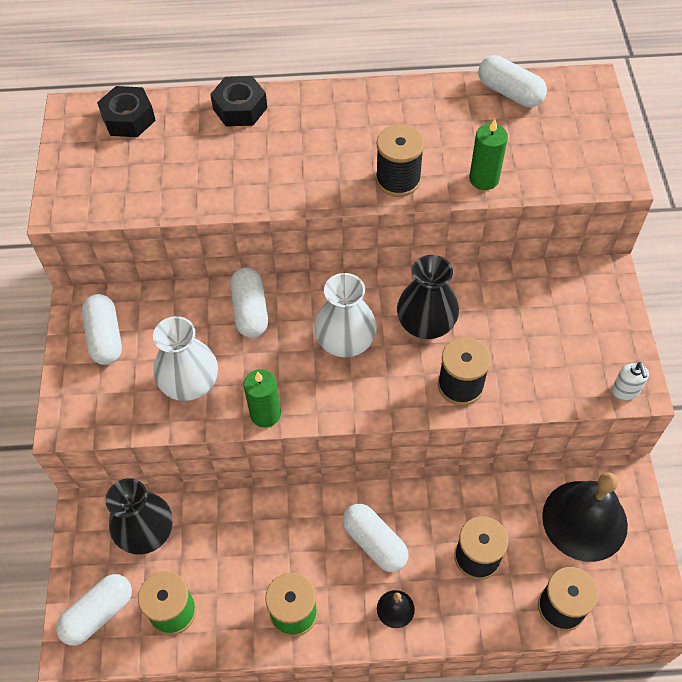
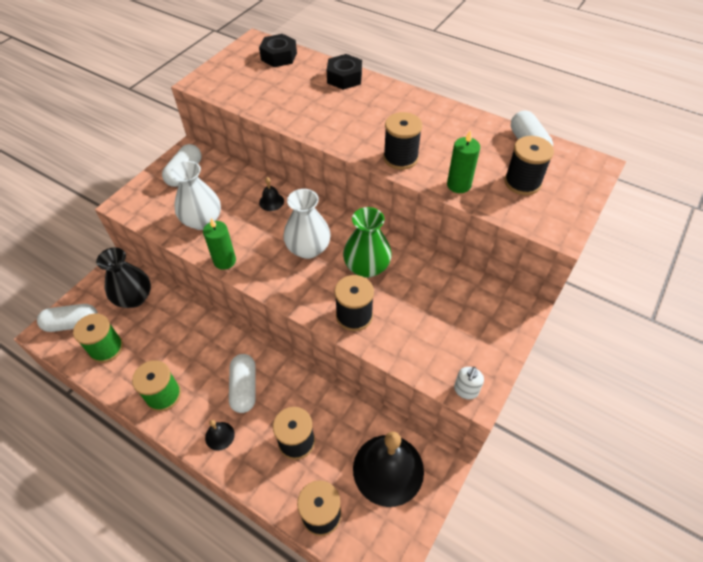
camera: 35 degrees right, 5 degrees down
white capsule [230,268,268,338] -> black bell [259,177,284,211]
black vase [397,255,459,339] -> green vase [343,207,392,278]
none -> black spool [504,136,554,195]

